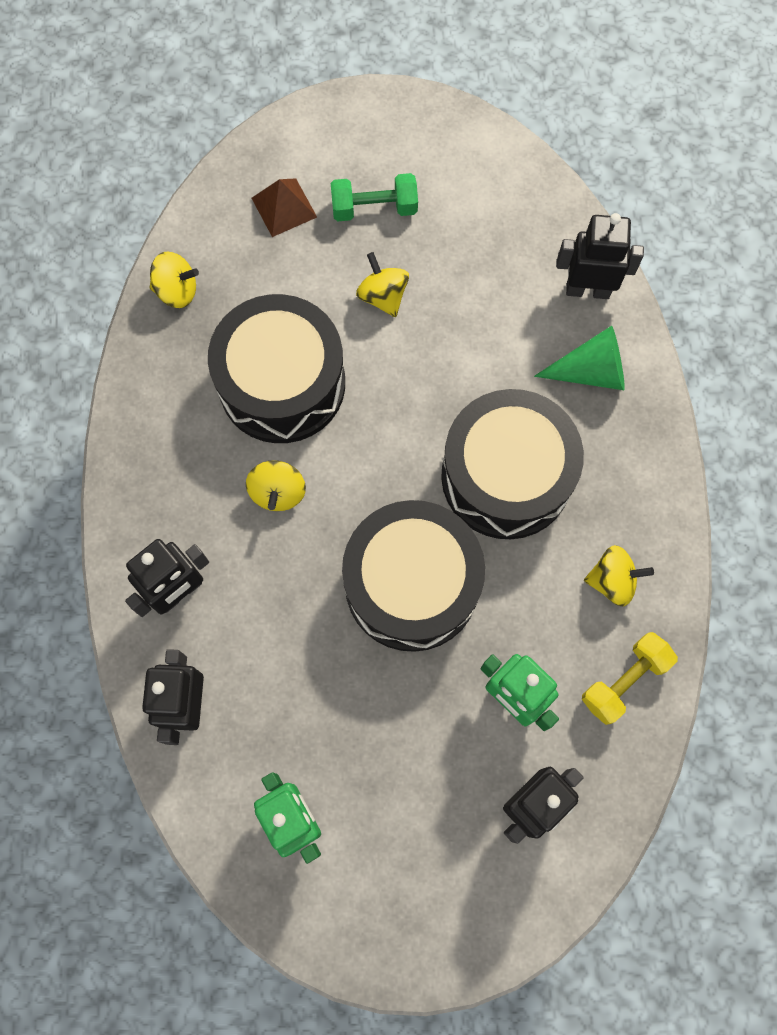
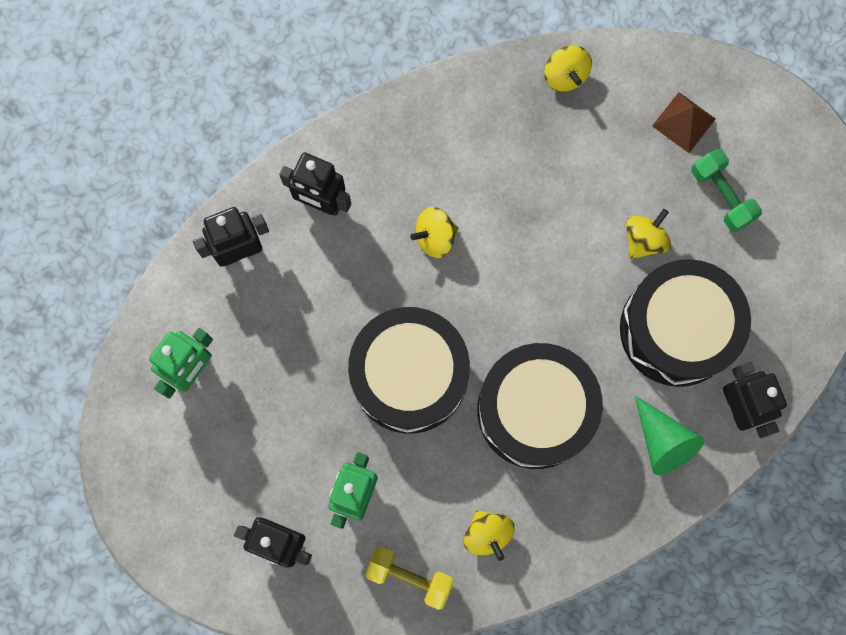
camera: 65 degrees right, 5 degrees up
black drum [208,294,345,443] -> black drum moved to [620,259,751,387]

